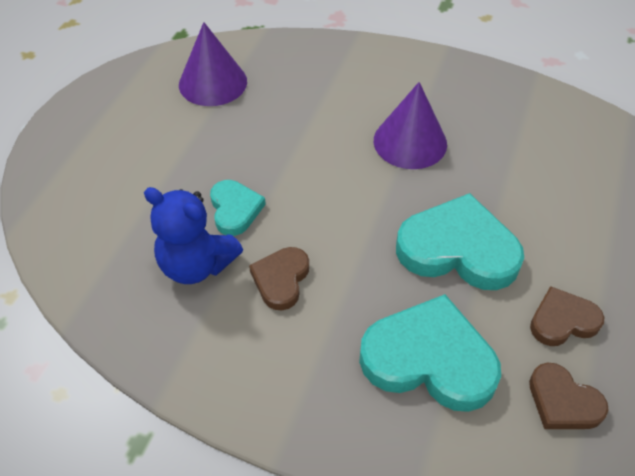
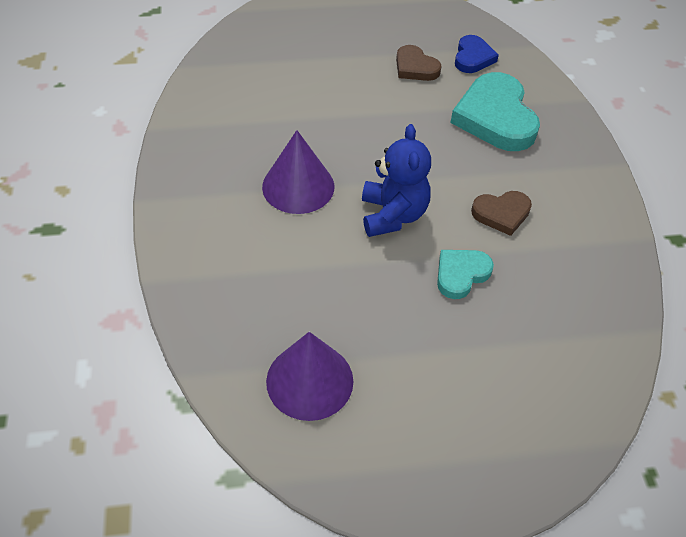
camera: 120 degrees left, 0 degrees up
blue teddy bear [144,187,243,284] -> blue teddy bear moved to [362,124,431,237]
turquoise heart [396,193,524,290] -> none
brown heart [529,363,608,429] -> blue heart [455,35,499,73]

